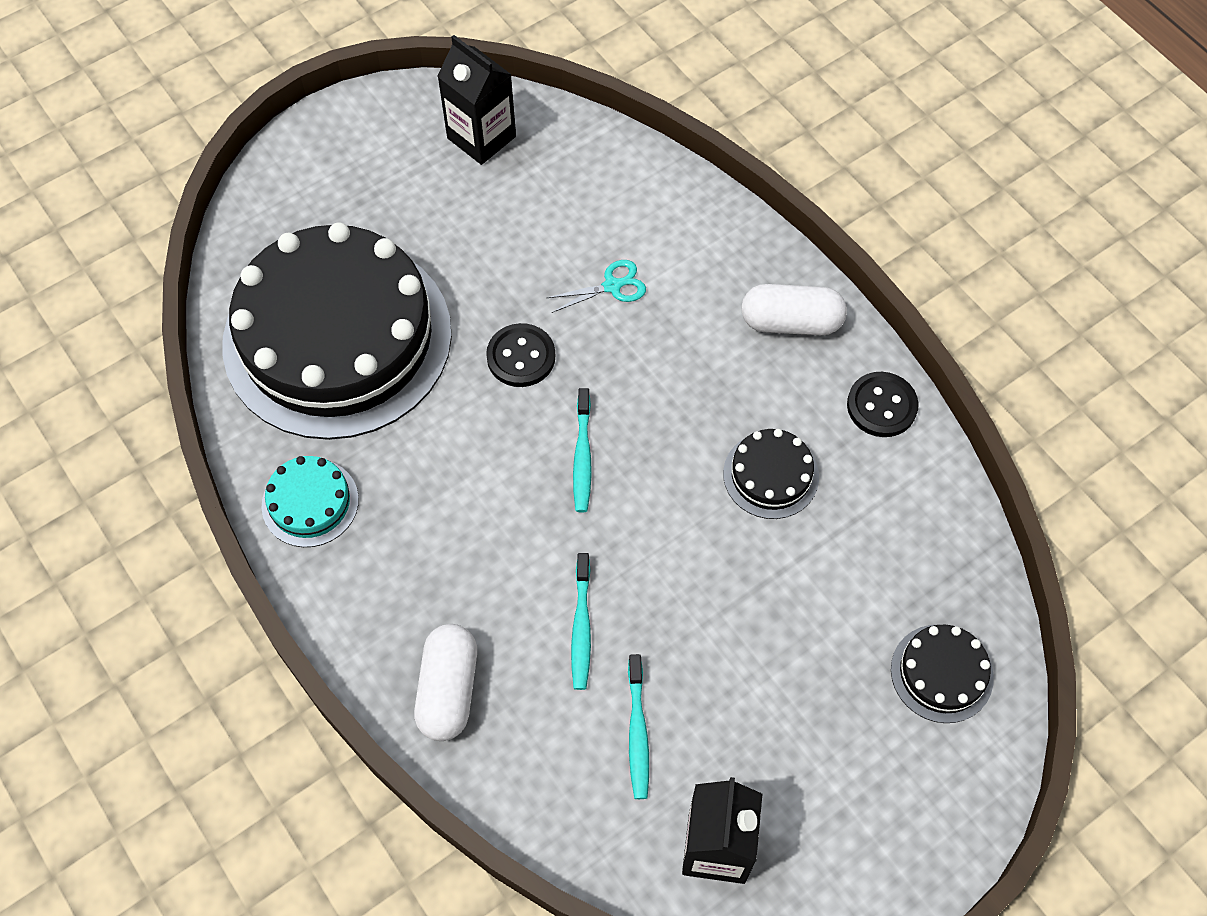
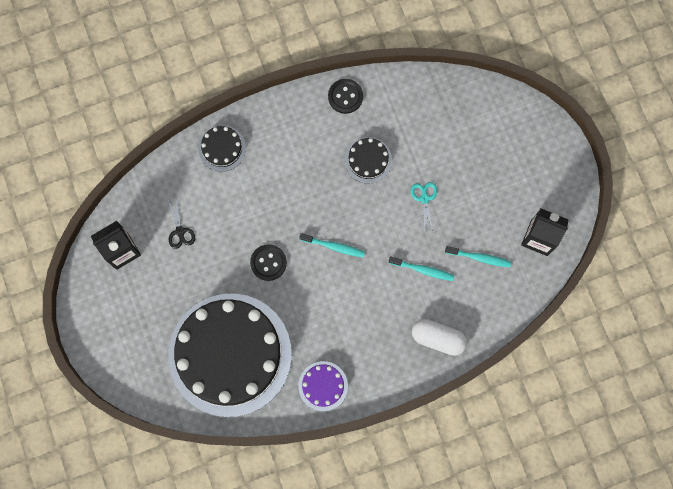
camera: 75 degrees left, 15 degrees up
turquoise cake [261,456,359,547] -> purple cake [298,361,348,411]
turquoise scissors [547,260,646,313] -> turquoise scissors moved to [411,182,437,234]
white capsule [741,284,847,335] -> none
black cake [891,625,994,723] -> black cake moved to [199,126,246,172]
none -> black scissors [168,197,195,249]

